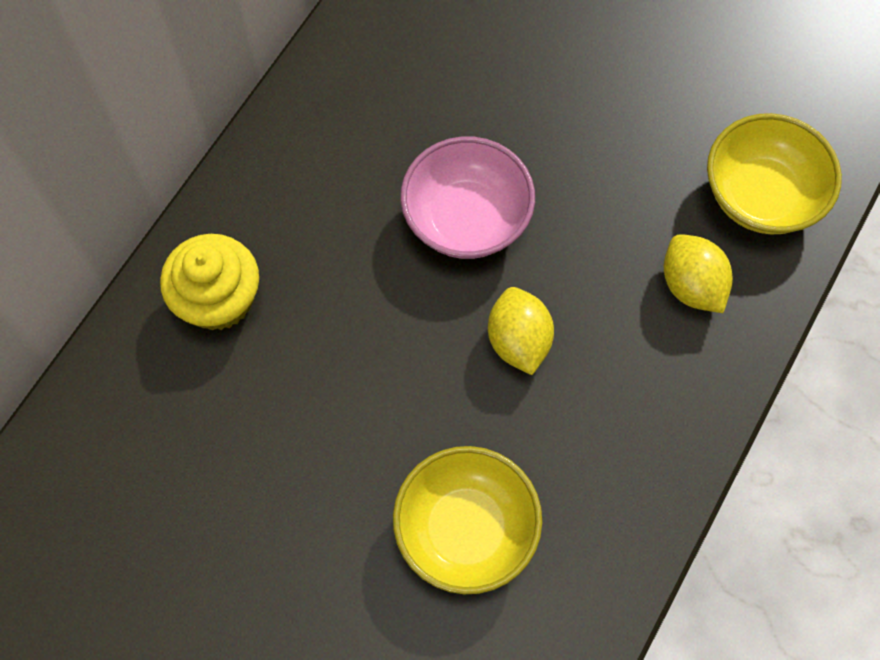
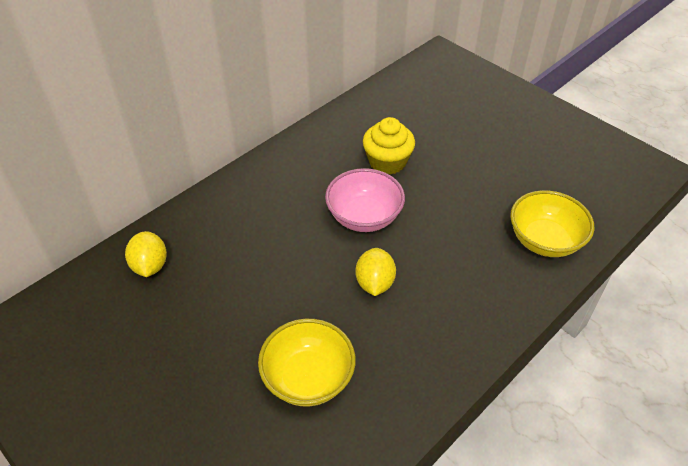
camera: 15 degrees right, 20 degrees down
yellow cupcake [160,234,259,331] -> yellow cupcake moved to [363,117,415,175]
yellow lemon [664,234,733,313] -> yellow lemon moved to [125,231,167,277]

